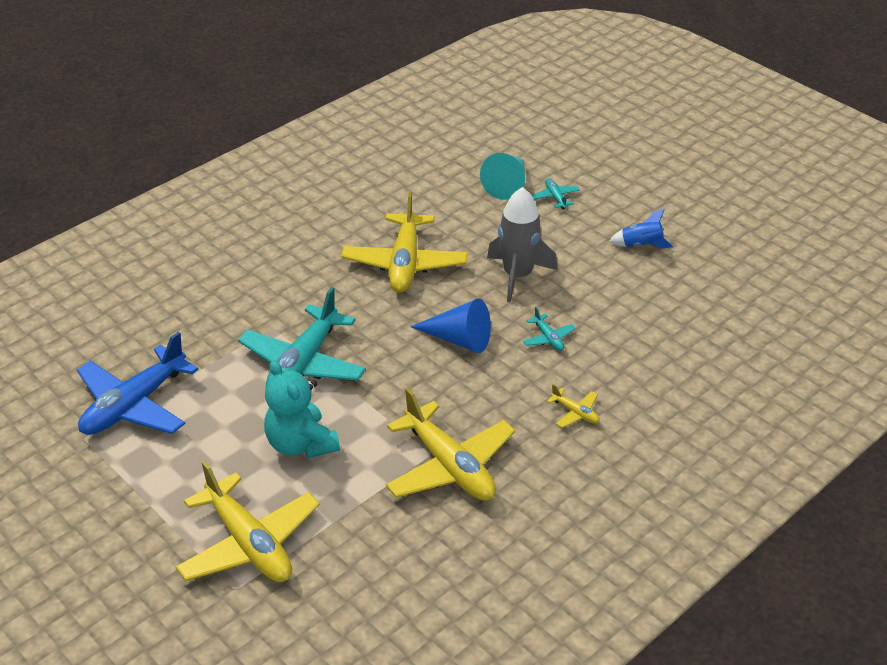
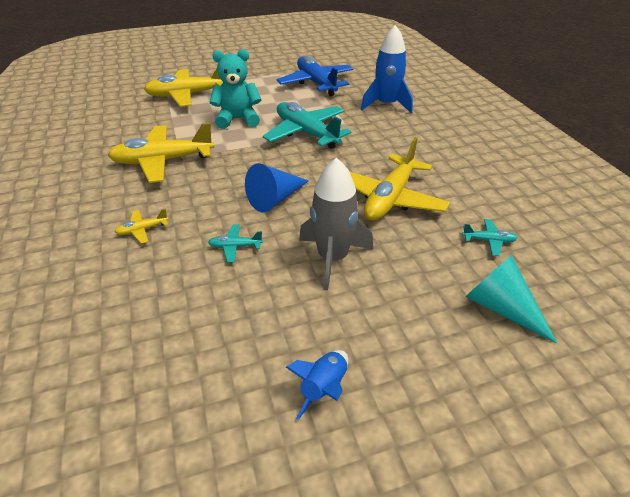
camera: 115 degrees right, 0 degrees up
yellow plane [341,191,468,293] -> yellow plane turned 90 degrees counterclockwise [349,137,450,220]
turquoise plane [532,178,580,210] -> turquoise plane moved to [462,219,517,256]
none -> blue rocket [361,25,413,113]

